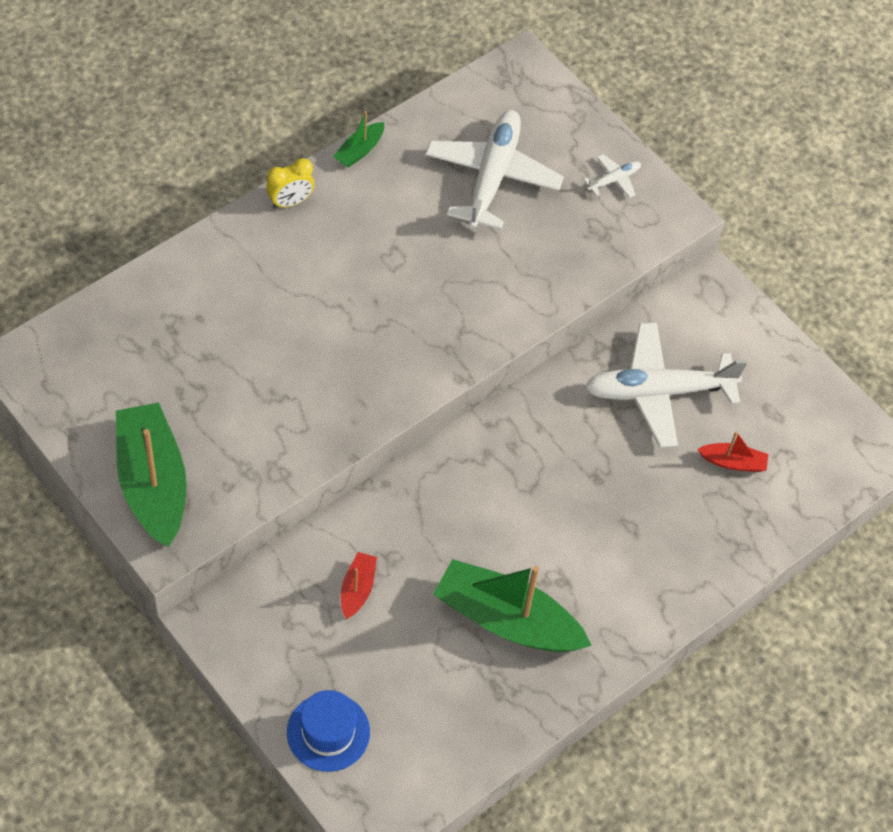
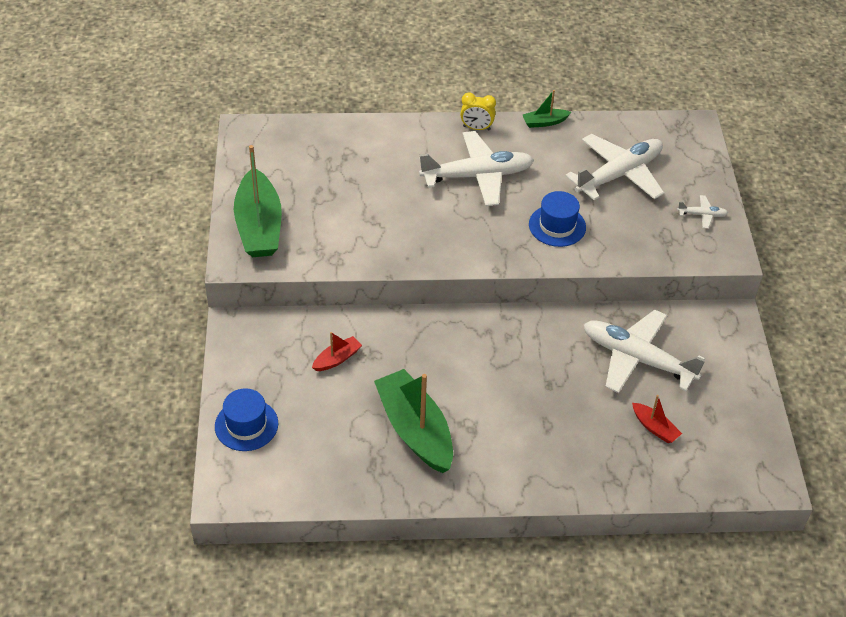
camera: 40 degrees right, 10 degrees down
green boat [116,402,187,547] -> green boat turned 150 degrees clockwise [234,145,282,257]
none -> white plane [419,131,534,206]
none -> blue hat [529,191,586,247]

